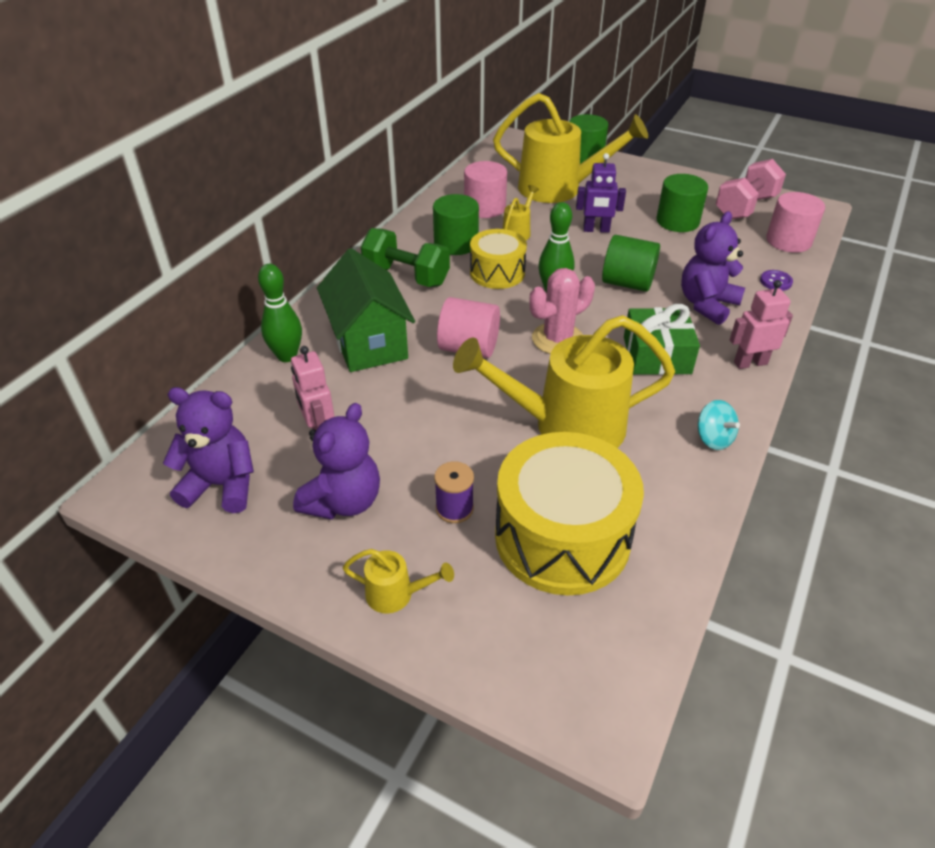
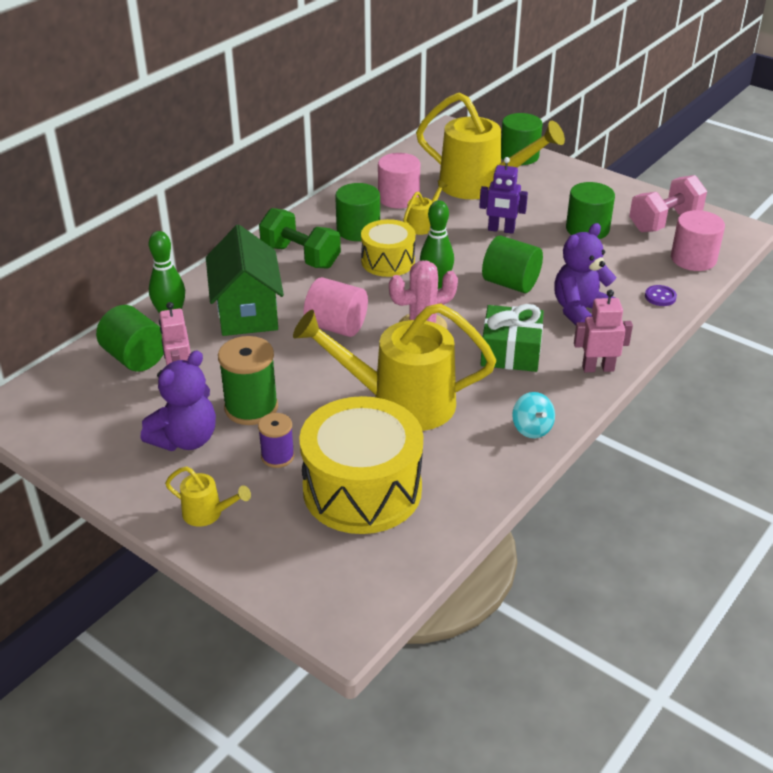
camera: 10 degrees right, 5 degrees down
purple teddy bear [163,387,254,513] -> none
none -> green cylinder [96,305,164,372]
none -> green spool [218,336,278,425]

